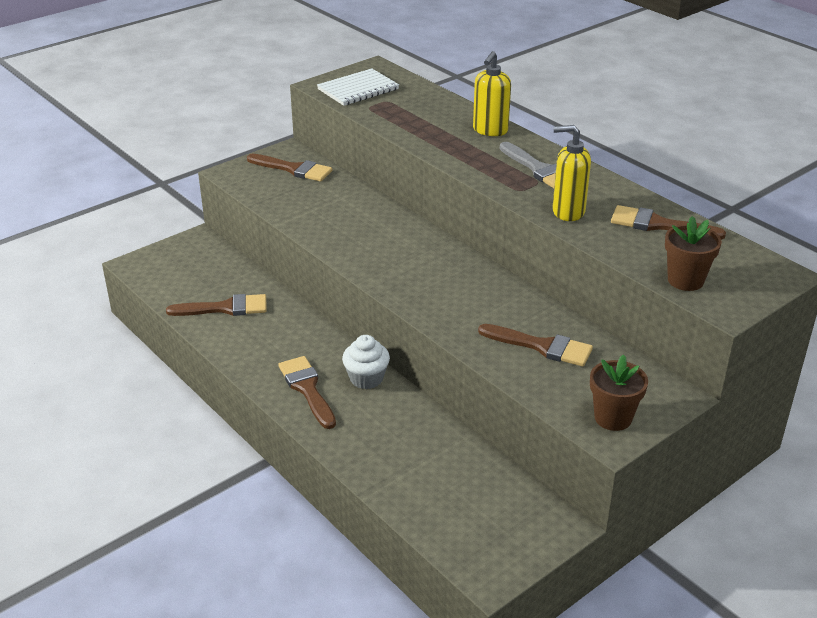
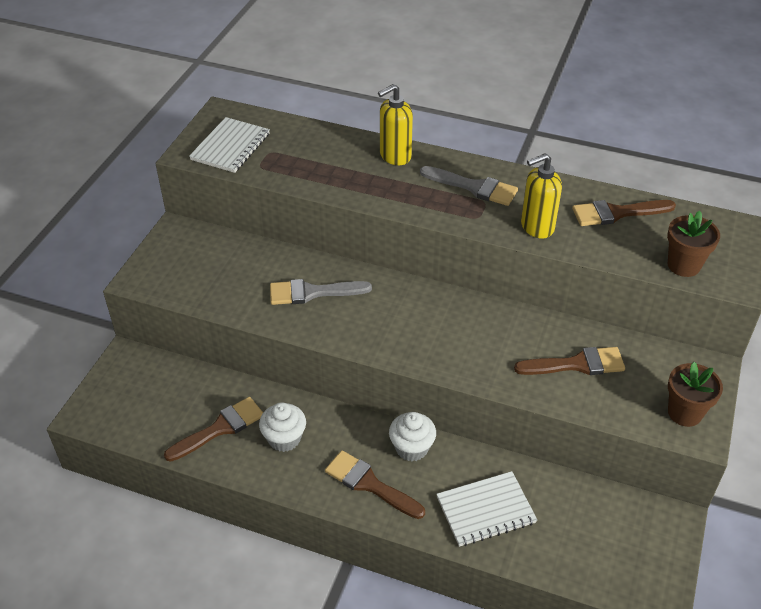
camera: 30 degrees left, 10 degrees up
brown brush [247,154,332,182] -> none
yellow soap dispenser [473,51,511,136] -> yellow soap dispenser turned 60 degrees clockwise [378,84,413,165]
none -> white cupcake [259,402,306,452]
none -> grey brush [270,279,372,305]
none -> white notebook [437,471,537,547]

